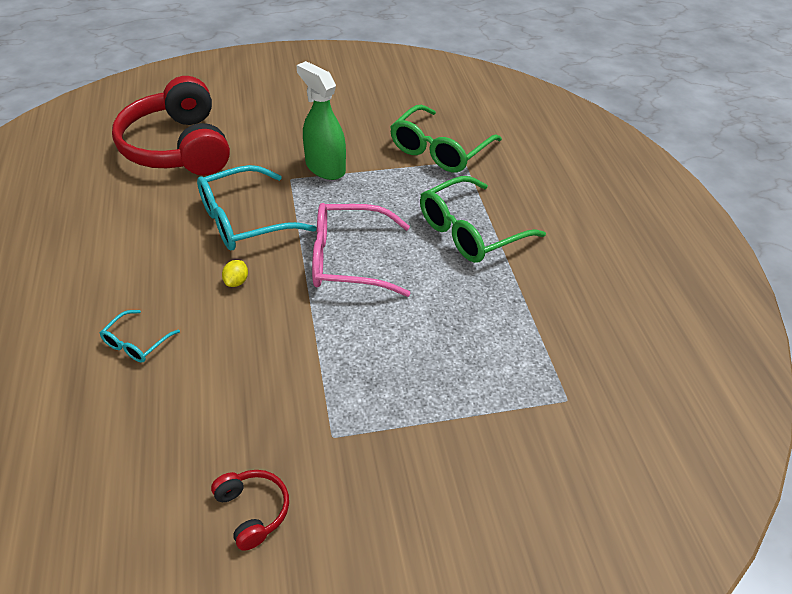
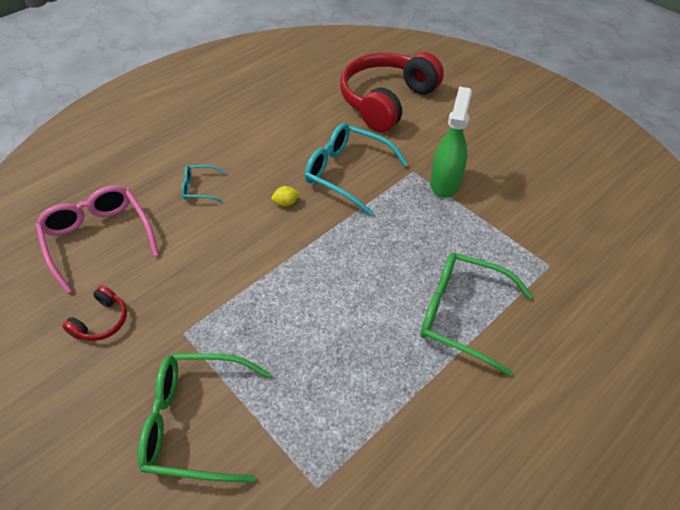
camera: 60 degrees right, 5 degrees up
pink glasses [312,203,411,297] -> pink glasses moved to [36,185,159,294]
green glasses [390,105,502,172] -> green glasses moved to [137,353,270,483]

